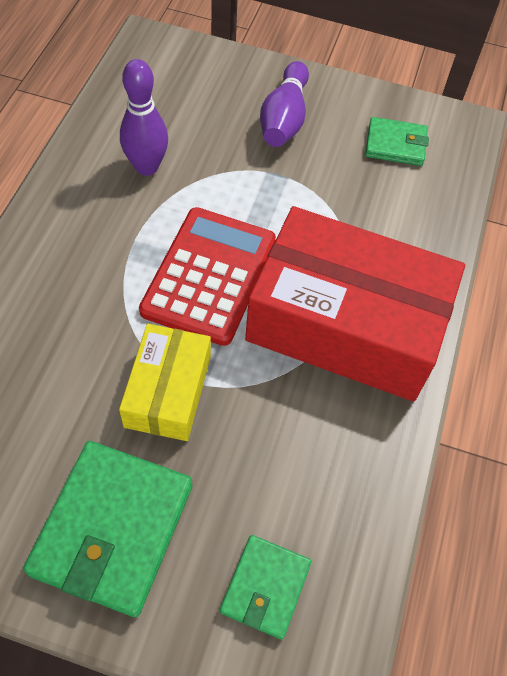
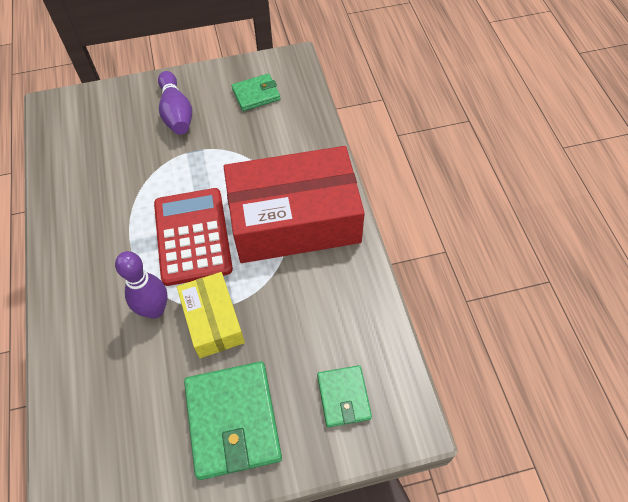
camera: 25 degrees left, 0 degrees up
purple bowling pin [120,59,168,176] -> purple bowling pin moved to [115,251,168,319]

